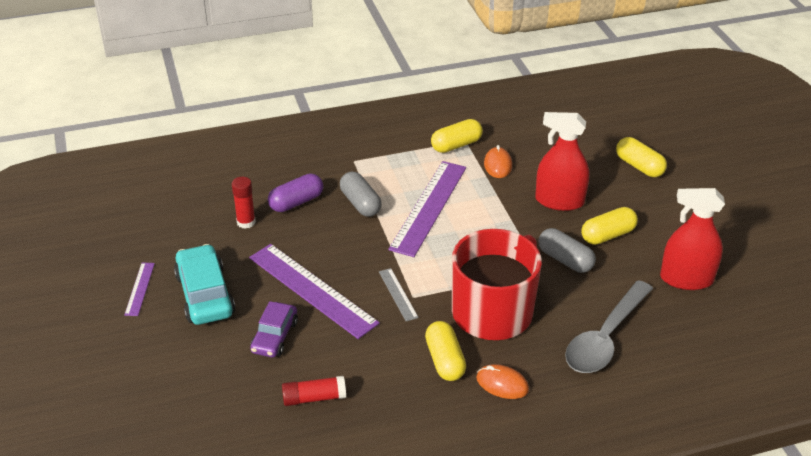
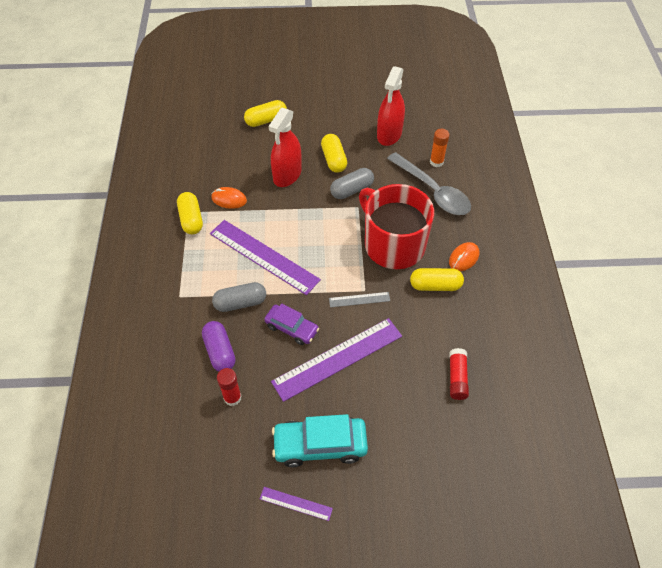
camera: 75 degrees left, 15 degrees up
purple car [250,301,298,357] -> purple car moved to [264,304,319,345]
none -> orange glue stick [430,129,450,167]

